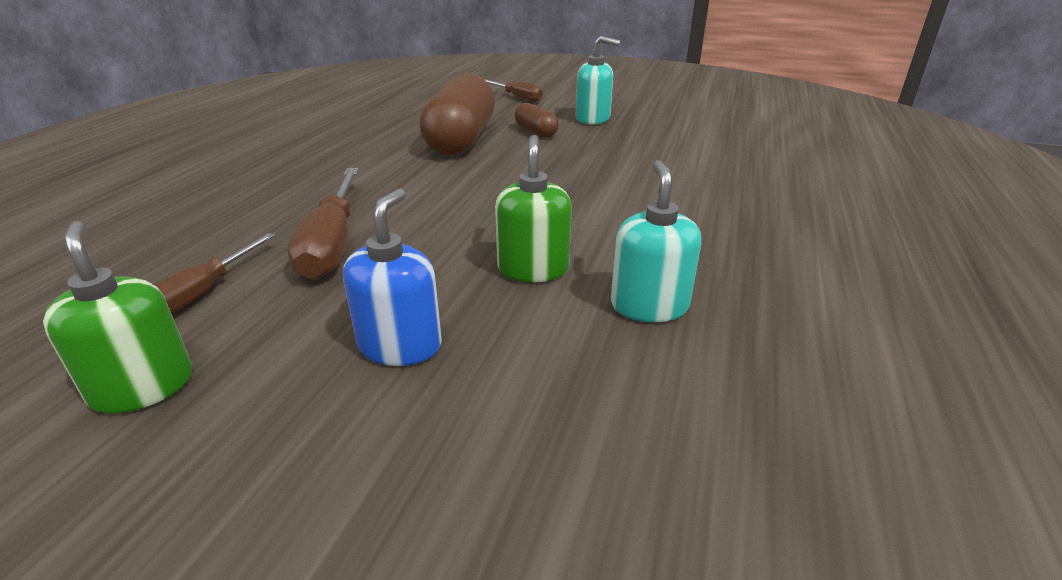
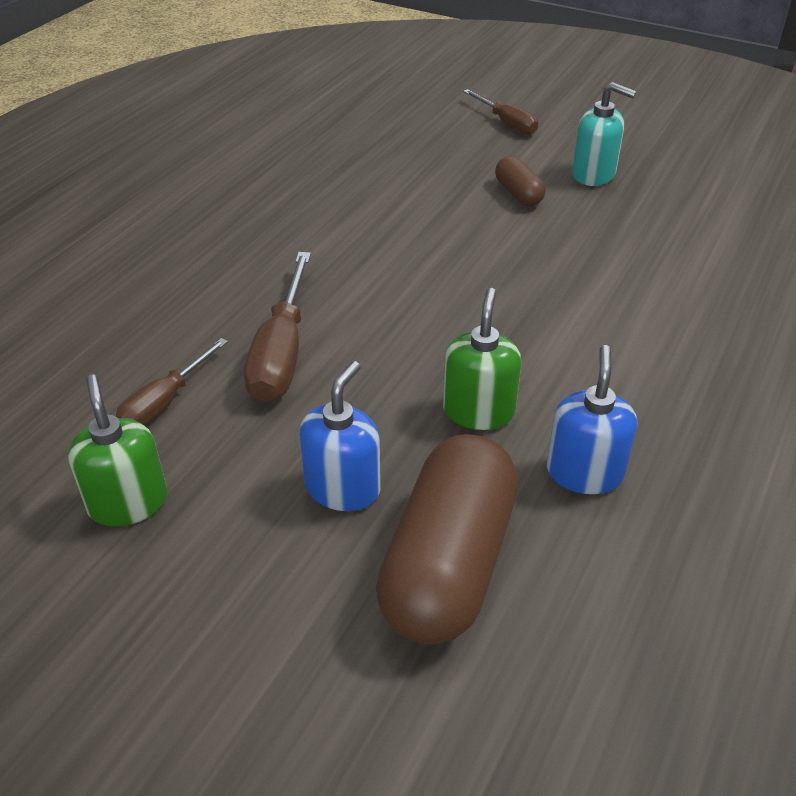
camera: 10 degrees right, 10 degrees up
brown capsule [419,73,495,155] -> brown capsule moved to [376,434,518,645]
turquoise soap dispenser [611,160,701,322] -> blue soap dispenser [547,345,637,494]

